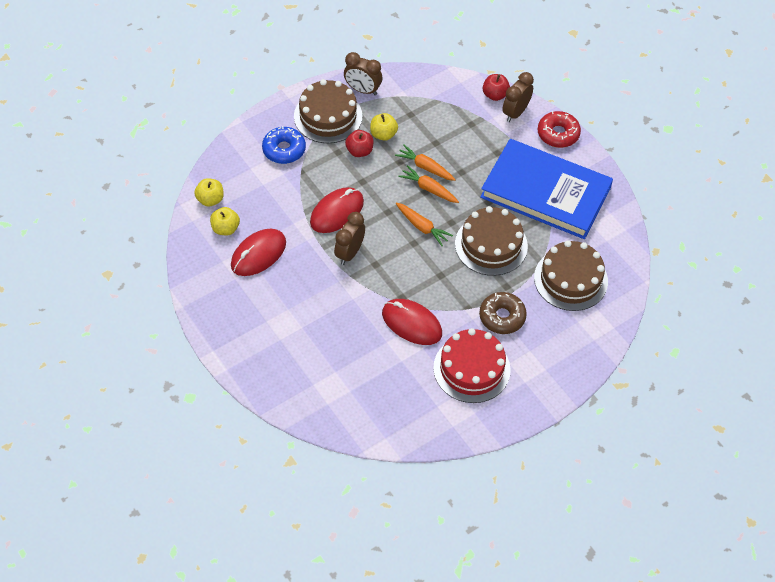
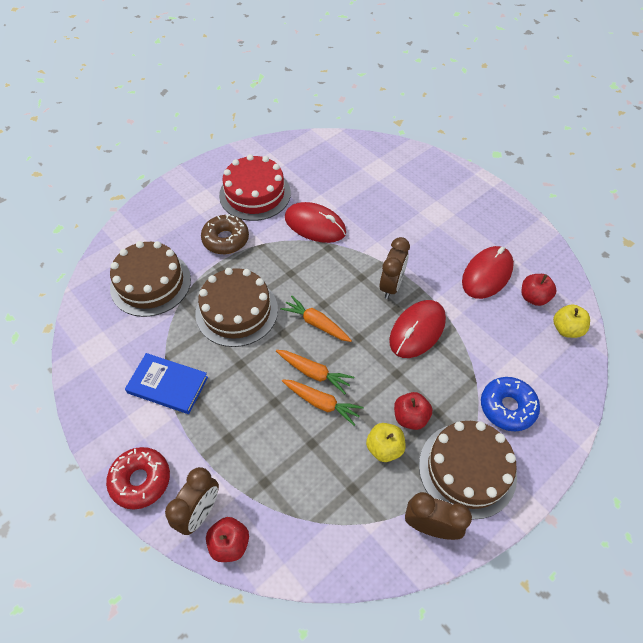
camera: 175 degrees right, 0 degrees up
yellow apple [210,207,240,235] -> red apple [522,274,557,306]
blue book [480,139,613,239] -> blue book [125,353,208,414], size x0.48

